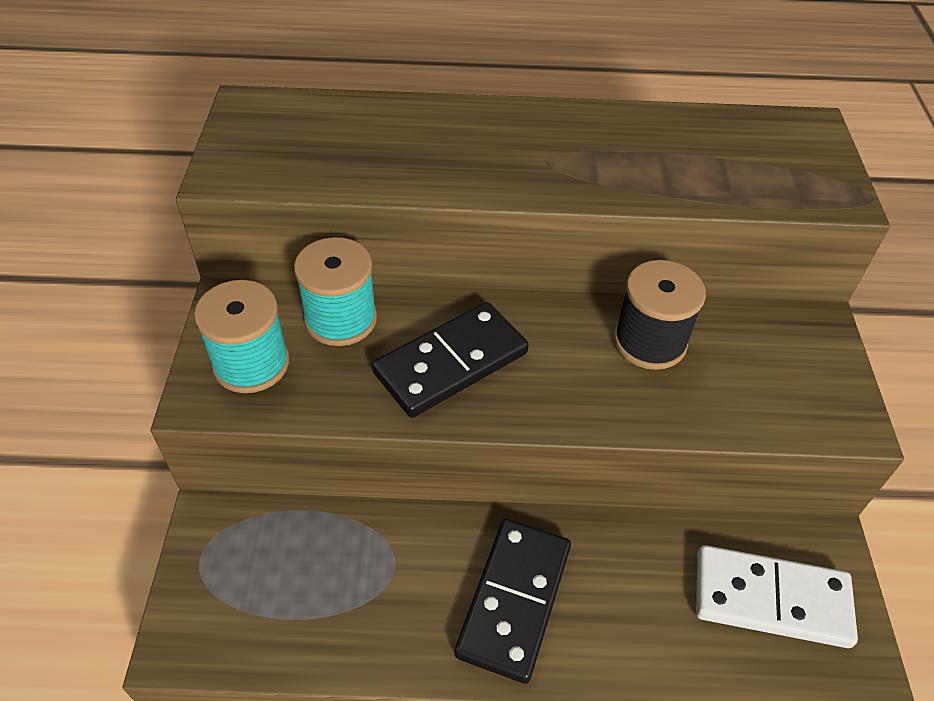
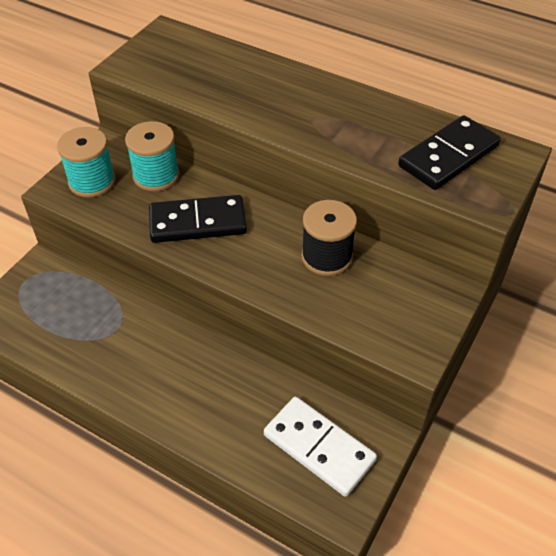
camera: 30 degrees right, 0 degrees up
black domino [454,519,571,684] -> black domino moved to [398,115,501,190]

